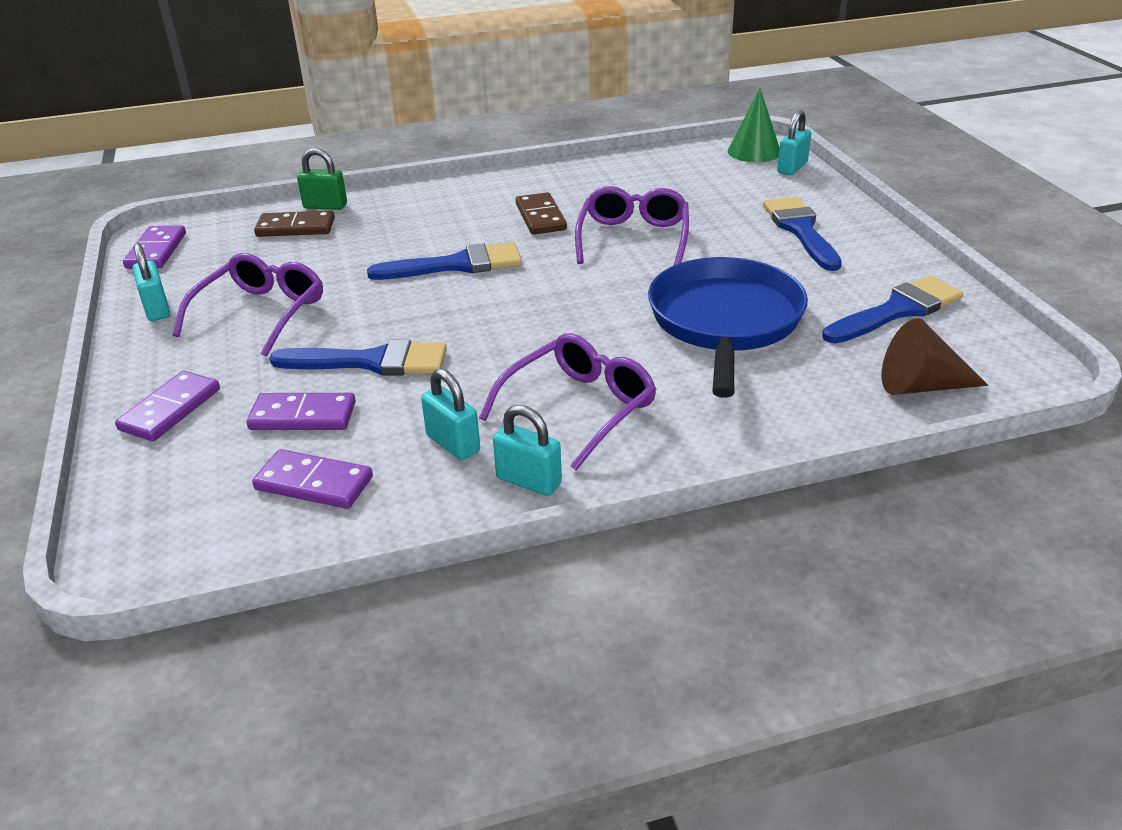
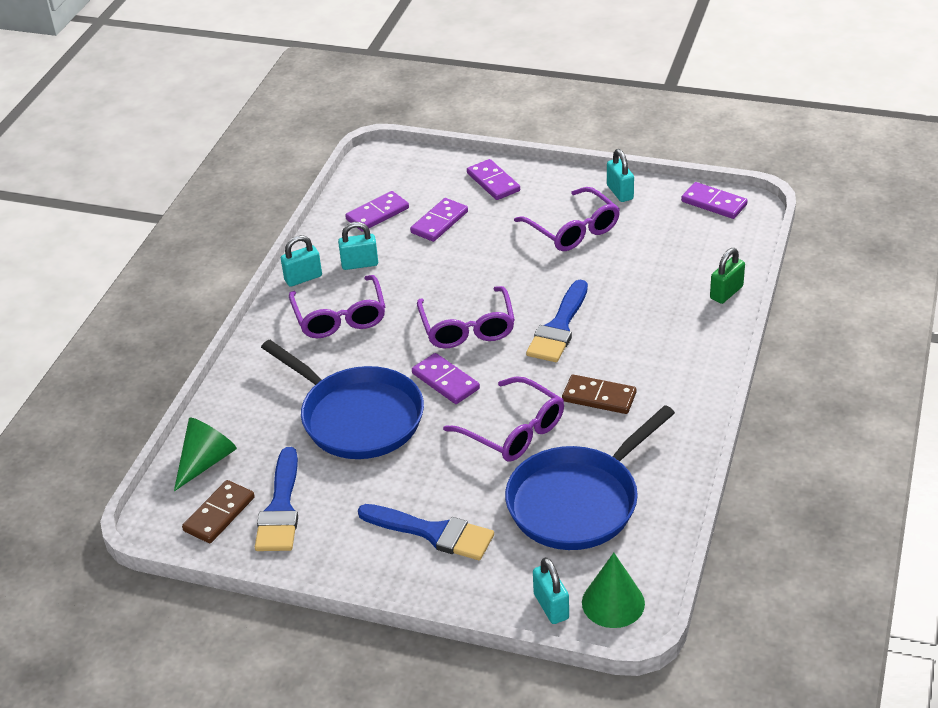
camera: 125 degrees right, 5 degrees up
turquoise padlock [133,243,170,321] -> turquoise padlock turned 60 degrees clockwise [607,149,634,202]
brown domino [254,211,335,237] -> brown domino moved to [182,480,255,543]
blue brush [269,340,447,376] -> none
brown cone [882,318,988,395] -> green cone [174,418,237,491]
none -> purple domino [412,353,480,404]
none -> purple glasses [417,286,515,348]
none -> blue pan [505,405,675,550]

